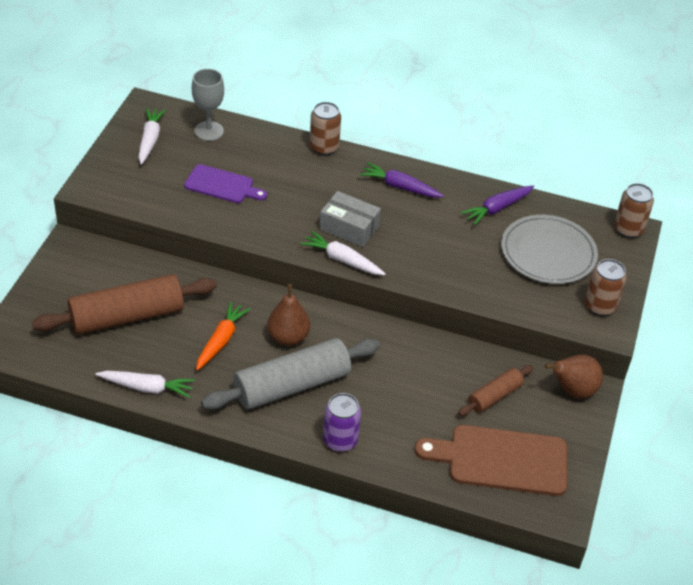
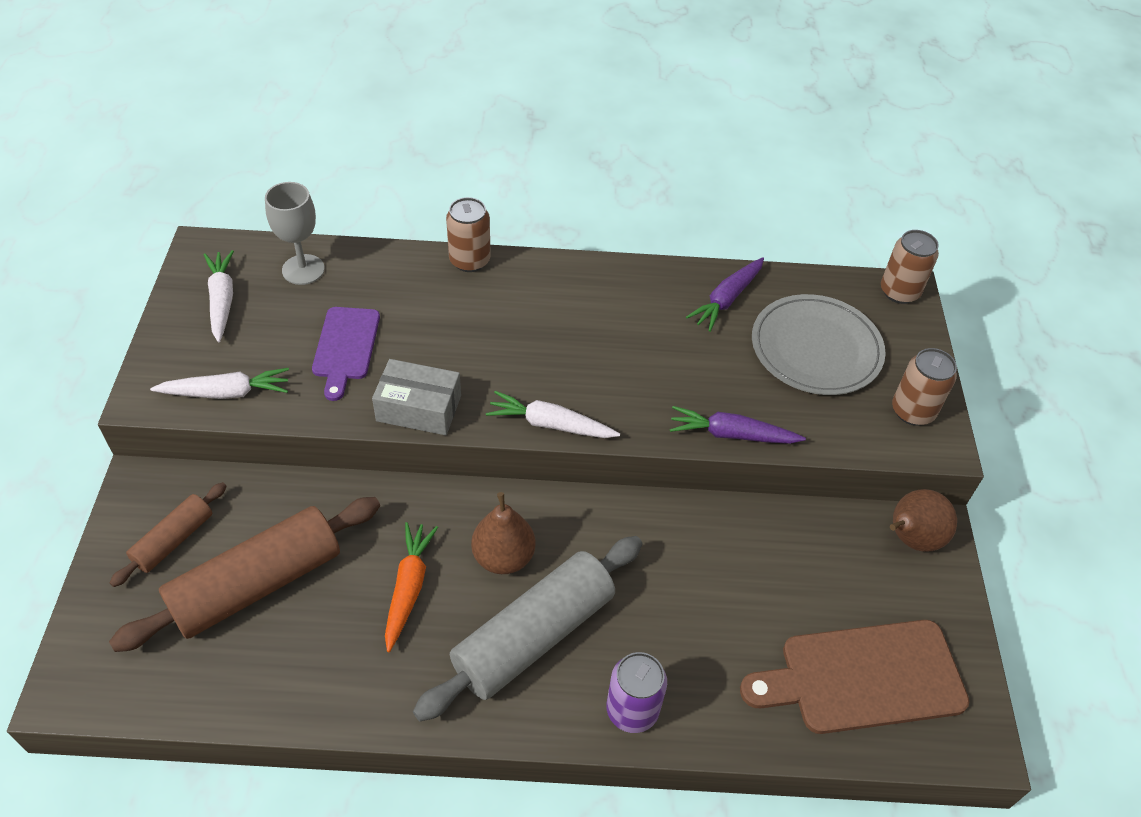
camera: 15 degrees left, 5 degrees up
white carrot [96,371,195,398] -> white carrot moved to [150,368,289,399]
purple cutting board [184,164,267,203] -> purple cutting board turned 90 degrees clockwise [312,307,380,401]
grey box [319,191,381,247] -> grey box moved to [372,359,461,435]
purple carrot [359,162,444,197] -> purple carrot moved to [670,406,806,444]
brown rolling pin [458,365,533,416] -> brown rolling pin moved to [110,482,227,587]

